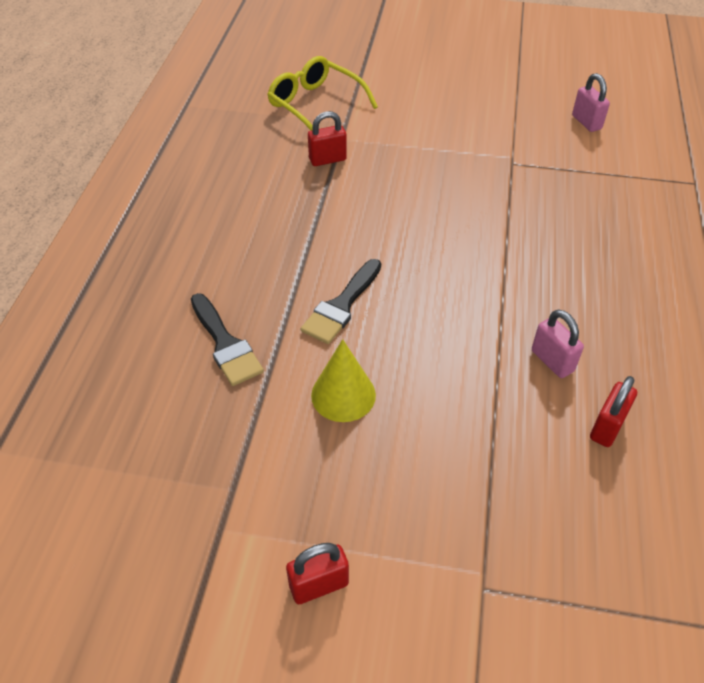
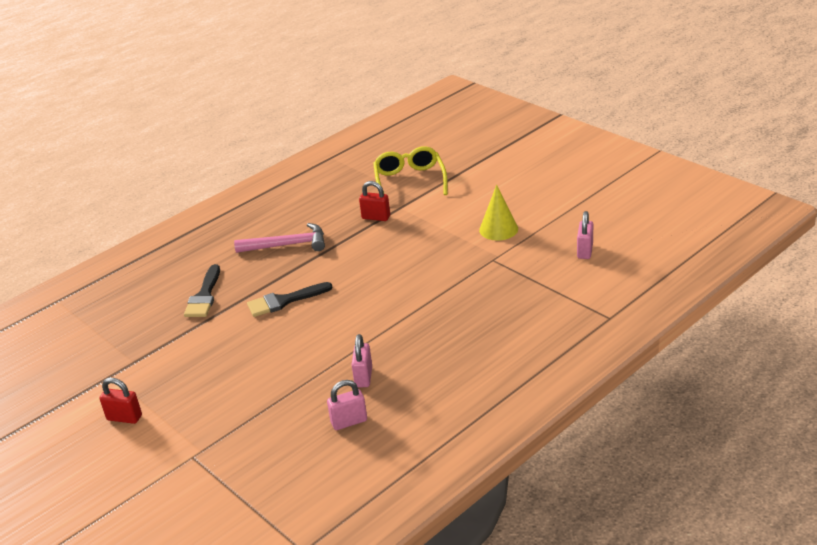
camera: 40 degrees right, 15 degrees down
yellow cone [311,339,376,422] -> yellow cone moved to [479,184,518,241]
red padlock [590,376,637,447] -> pink padlock [327,380,367,430]
none -> pink hammer [234,223,325,253]

